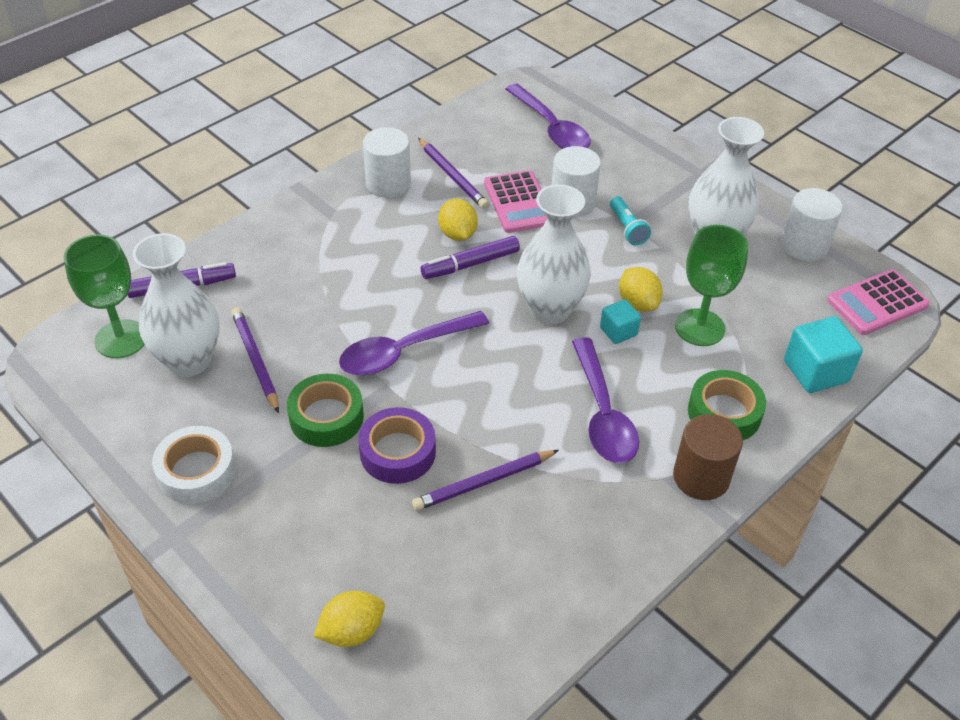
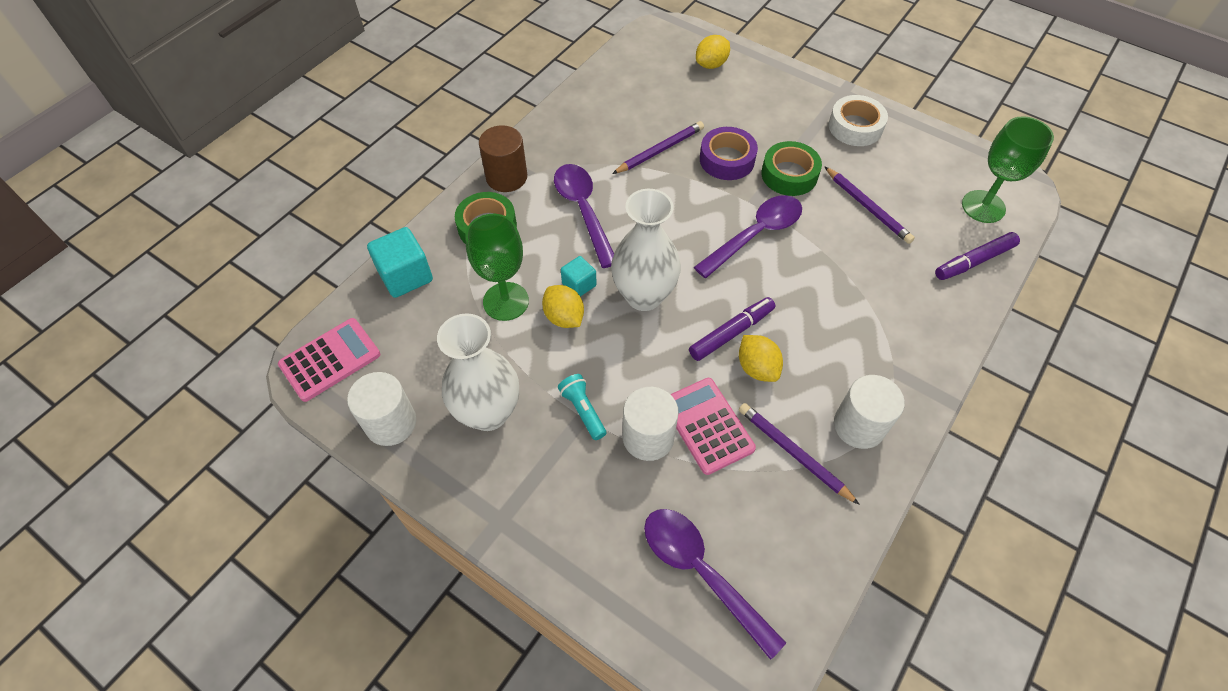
camera: 170 degrees right, 10 degrees up
white vase [133,233,219,377] -> none

